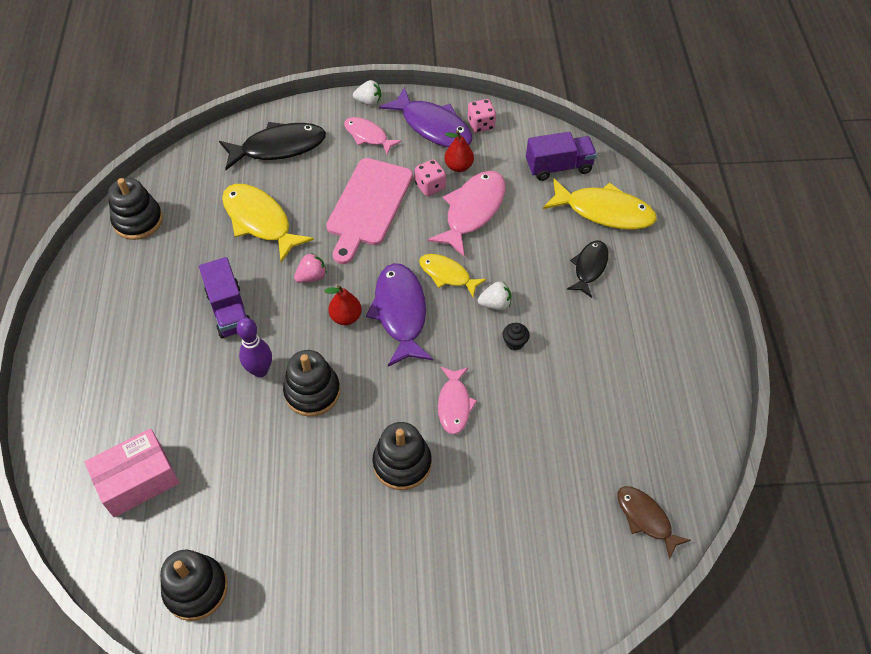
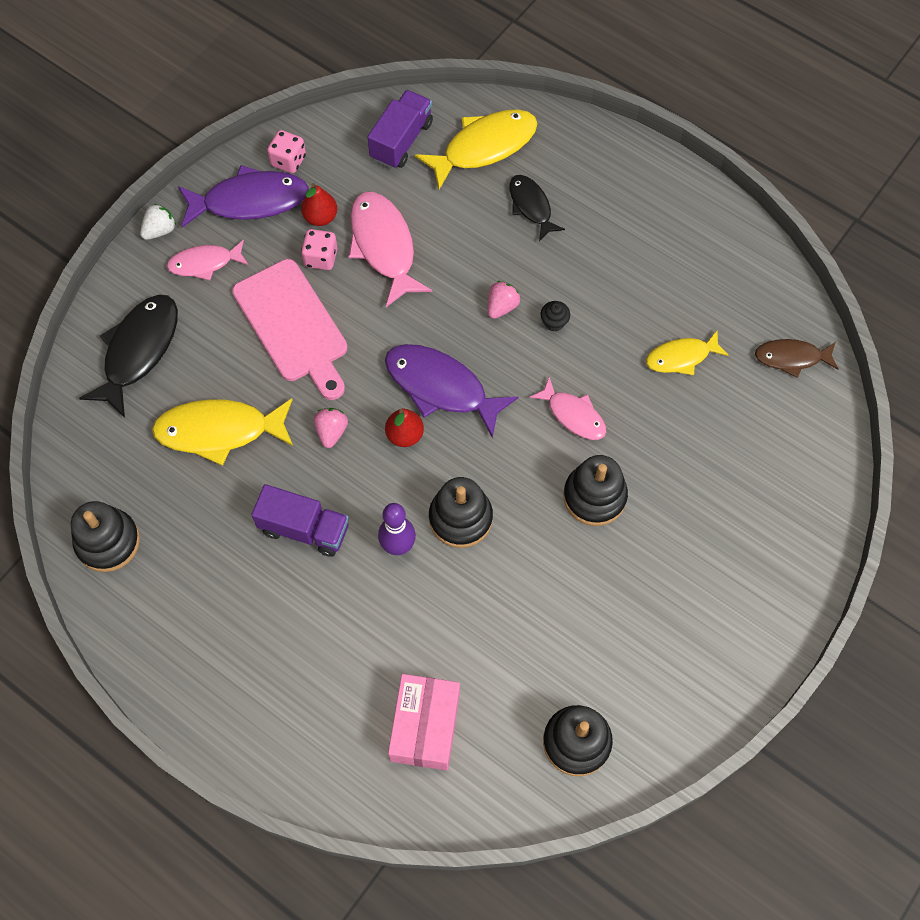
camera: 50 degrees left, 10 degrees up
yellow fish [419,254,487,297] -> yellow fish moved to [646,331,729,375]
white strawberry [477,282,511,310] -> pink strawberry [488,281,520,319]

